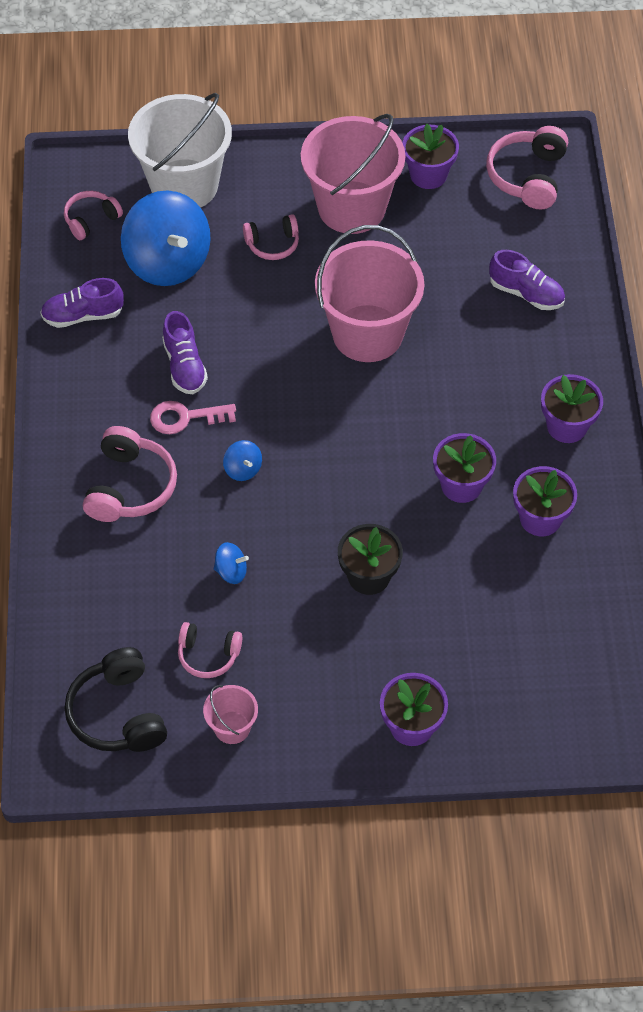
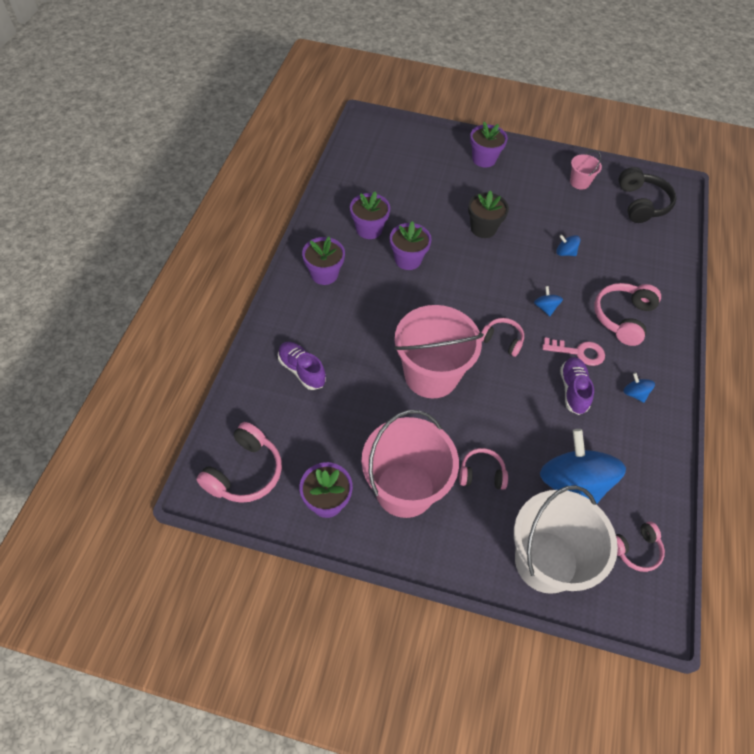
camera: 165 degrees left, 0 degrees up
purple shoe [40,278,124,328] -> none
pink headphones [178,622,242,678] -> pink headphones moved to [481,318,524,357]
none -> blue spinning top [623,373,655,403]

